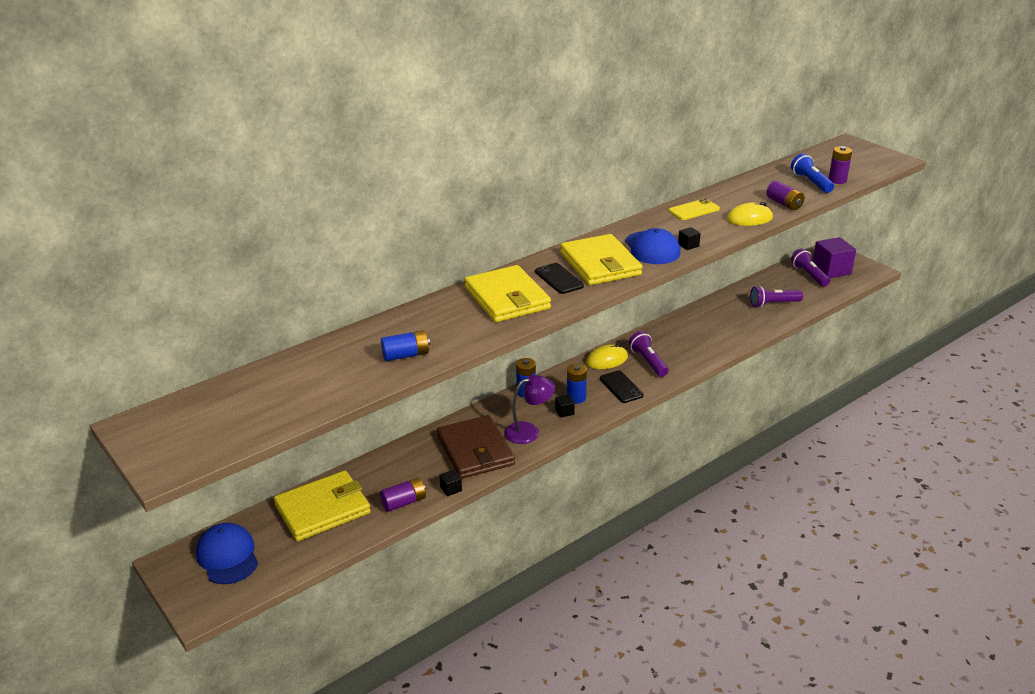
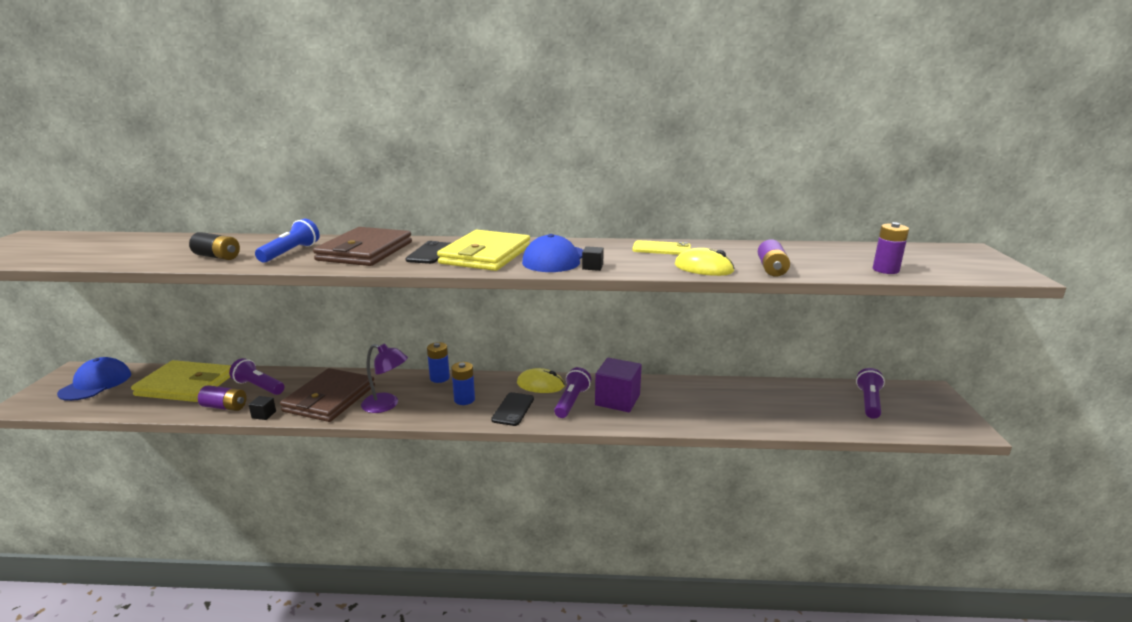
camera: 40 degrees right, 10 degrees down
blue battery [381,330,430,361] -> black battery [189,232,240,260]
yellow wallet [464,265,551,322] -> brown wallet [313,227,412,266]
black cube [555,395,575,418] -> none
purple flashlight [750,286,803,308] -> purple flashlight moved to [229,358,284,395]
blue flashlight [791,153,834,193] -> blue flashlight moved to [255,219,320,263]
purple cube [813,237,856,278] -> purple cube moved to [595,358,642,412]

